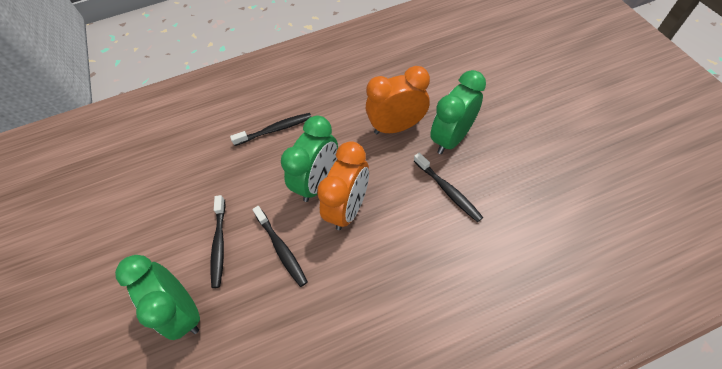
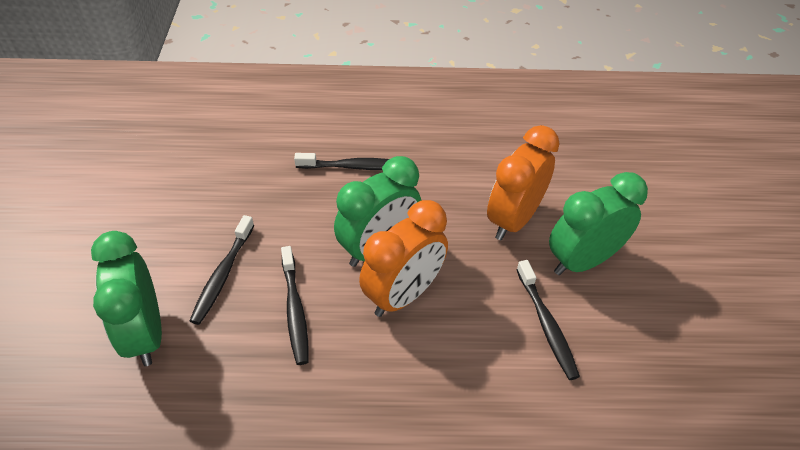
camera: 15 degrees right, 10 degrees down
orange clock [366,66,430,134] -> orange clock turned 60 degrees counterclockwise [487,125,560,240]

